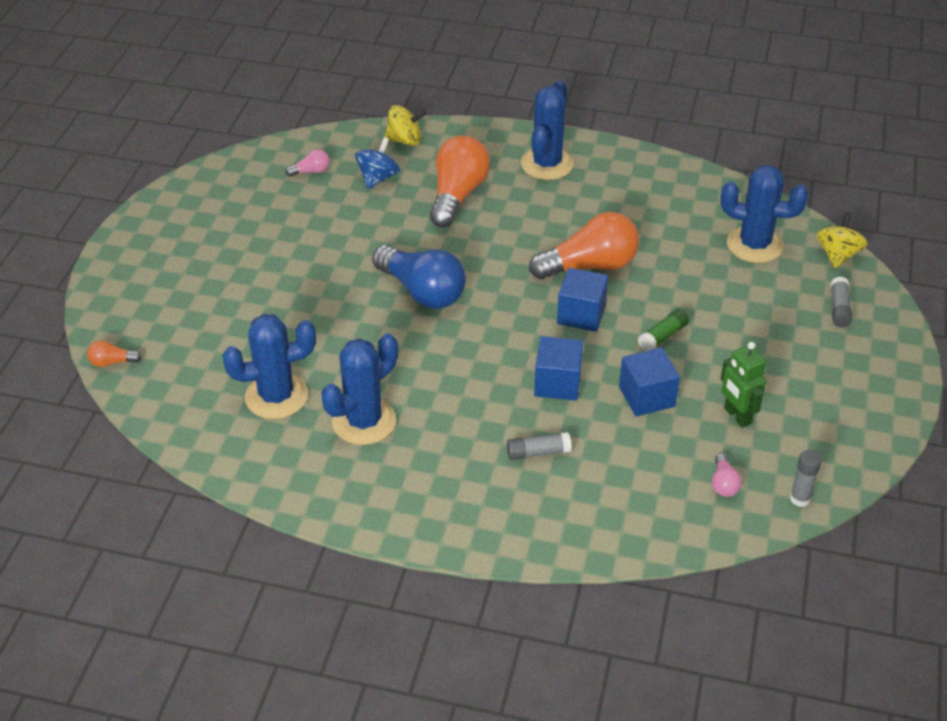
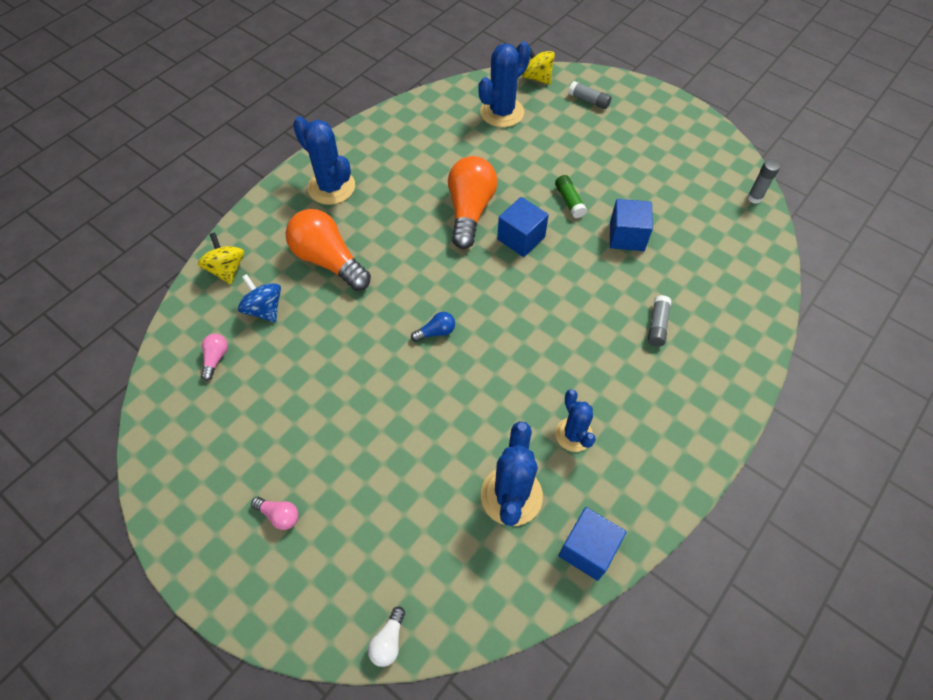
camera: 65 degrees left, 15 degrees up
orange light bulb [87,340,142,367] -> white light bulb [368,606,405,667]
blue cactus [321,333,398,445] -> blue cactus [555,389,596,452], size x0.63
blue light bulb [372,245,466,309] -> blue light bulb [411,312,455,342], size x0.44
yellow spinning top [384,105,426,146] -> yellow spinning top turned 45 degrees counterclockwise [198,233,244,284]
blue cube [534,336,583,401] -> blue cube moved to [558,507,627,581]
pink light bulb [712,453,742,497] -> pink light bulb moved to [251,497,299,530]
green robot [721,342,766,428] -> none

